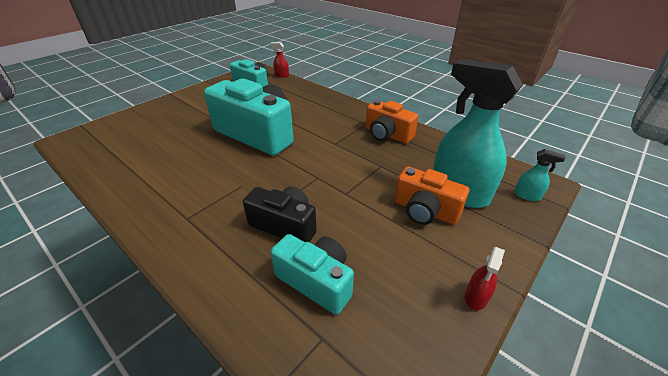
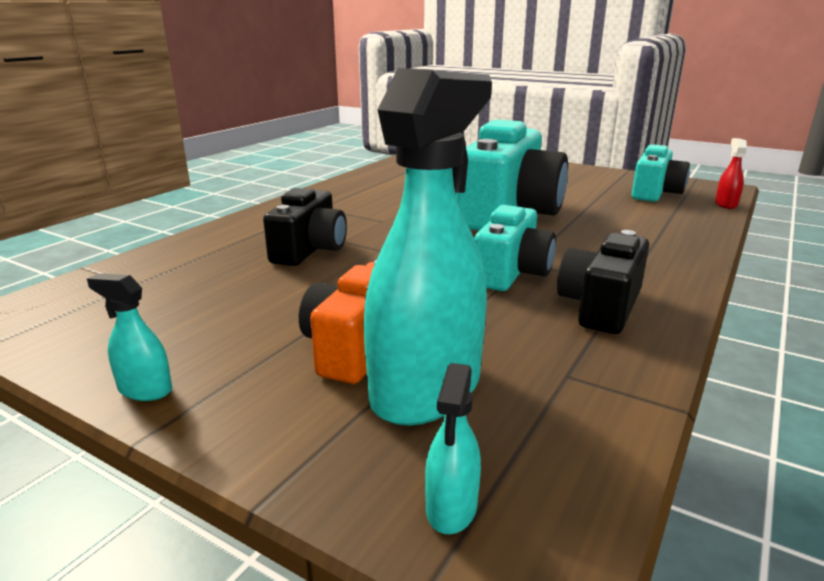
camera: 80 degrees right, 15 degrees down
turquoise camera [270,234,354,315] -> turquoise camera moved to [474,205,556,291]
orange camera [366,100,418,144] -> black camera [557,230,649,334]
red spray bottle [465,247,505,310] -> turquoise spray bottle [87,273,172,401]

